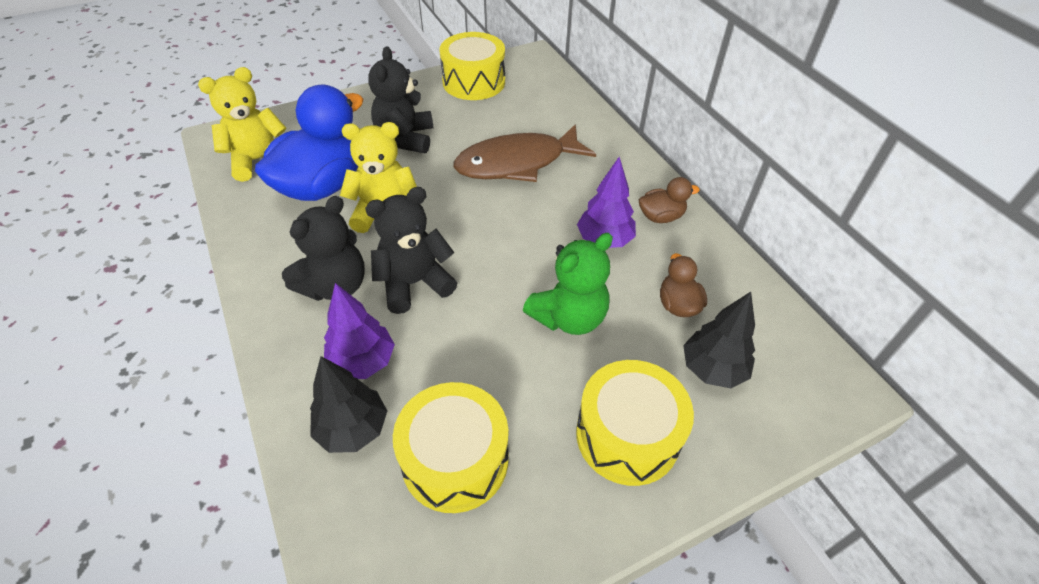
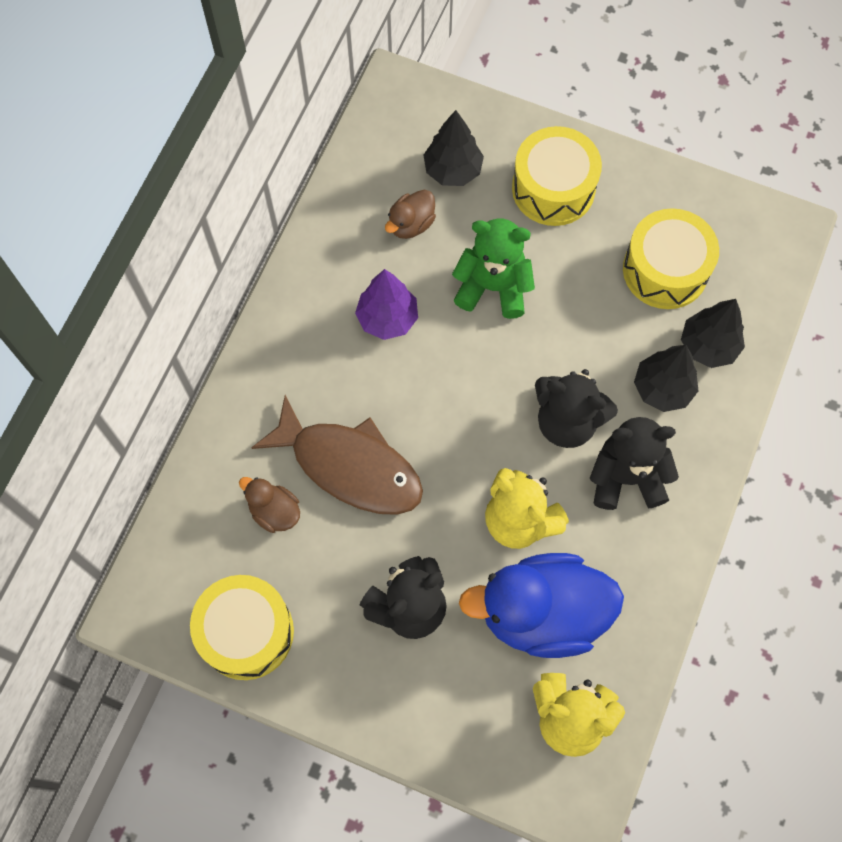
camera: 130 degrees left, 20 degrees up
purple tree [324,283,395,379] -> black tree [634,345,698,412]
brown duck [639,177,700,223] -> brown duck moved to [239,477,300,533]

